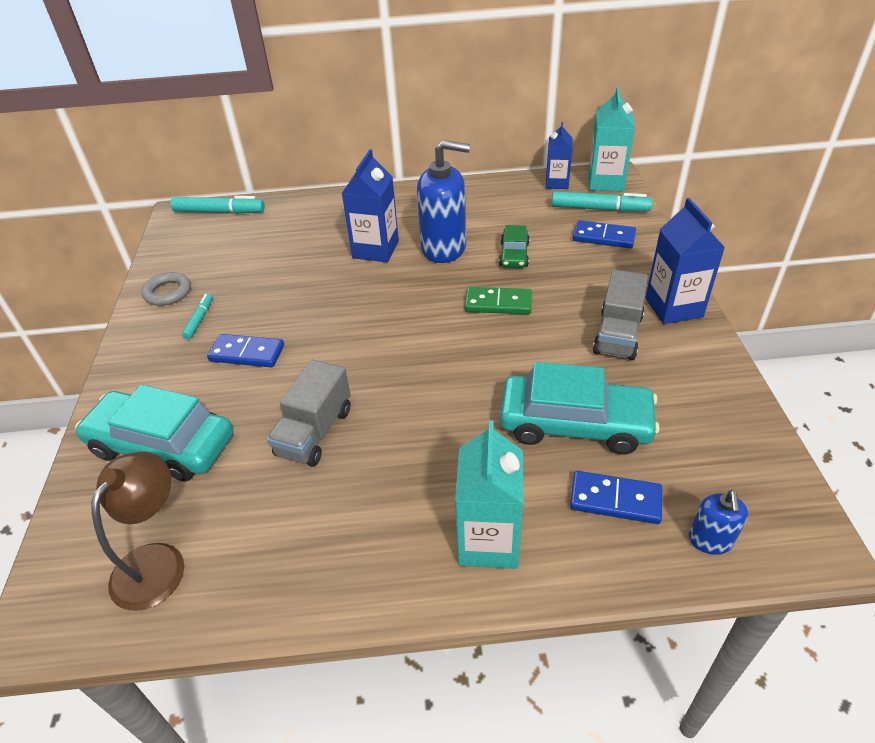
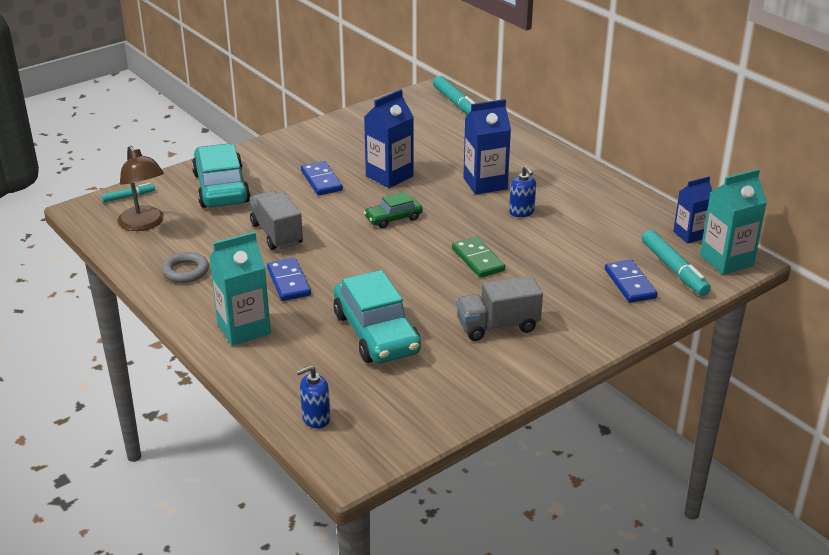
camera: 55 degrees right, 10 degrees down
brown lamp [91,451,184,611] -> brown lamp turned 75 degrees clockwise [118,146,164,231]
grey ring [142,272,191,306] -> grey ring moved to [161,252,209,283]
turquoise marker [182,294,213,340] -> turquoise marker moved to [102,183,155,202]
grey truck [267,360,351,467] -> grey truck turned 75 degrees clockwise [250,191,303,250]
blue soap dispenser [417,140,470,263] -> blue soap dispenser [509,166,536,217], size x0.50
green car [499,225,530,268] -> green car moved to [364,192,423,228]
blue domino [570,471,662,524] -> blue domino moved to [267,258,311,301]
blue carton [645,198,725,324] -> blue carton moved to [364,89,414,188]

